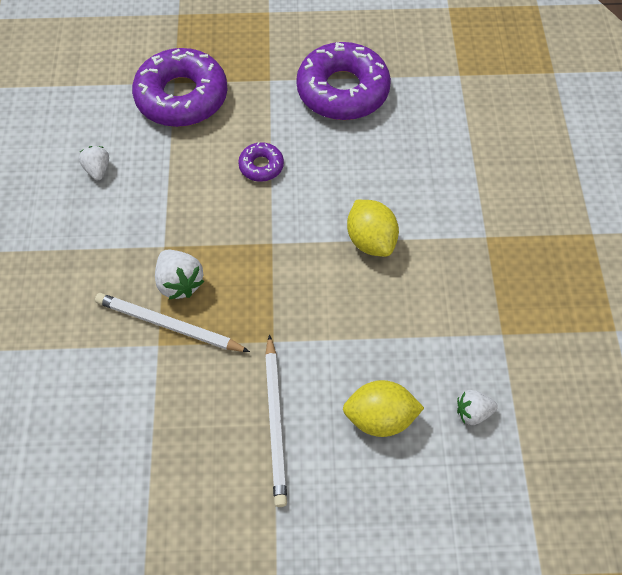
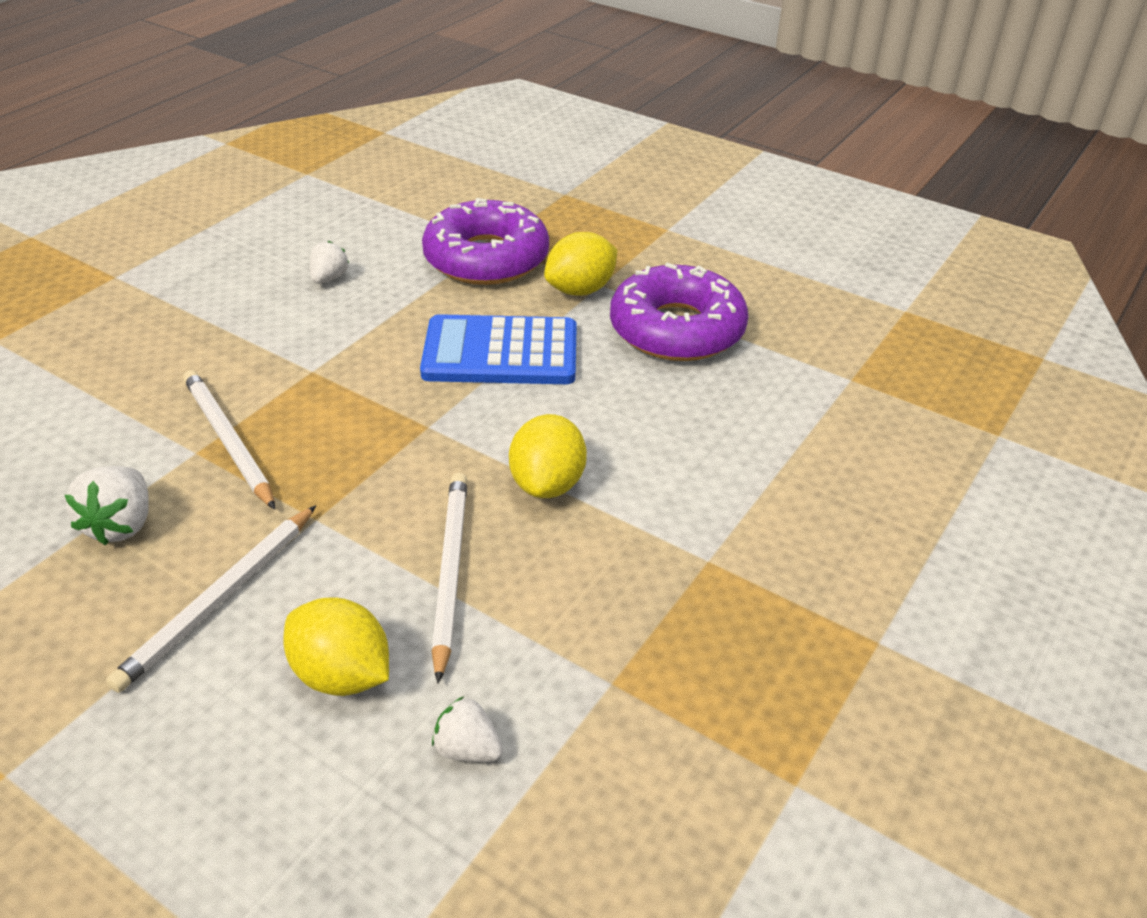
camera: 35 degrees right, 20 degrees down
white strawberry [155,250,204,300] -> white strawberry moved to [65,466,149,546]
purple donut [238,142,284,182] -> blue calculator [420,314,577,384]
none -> white pencil [432,473,468,684]
none -> yellow lemon [544,232,618,296]

